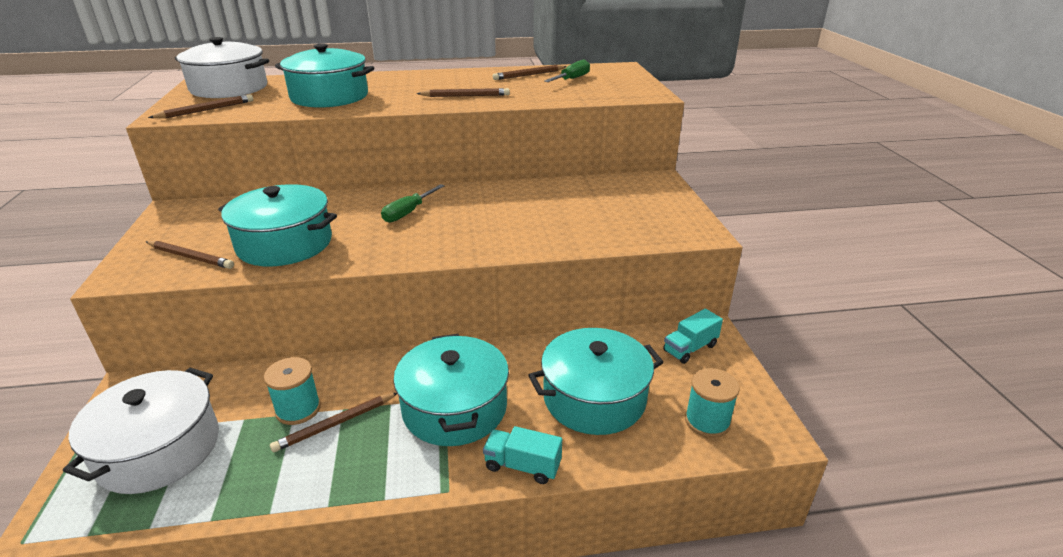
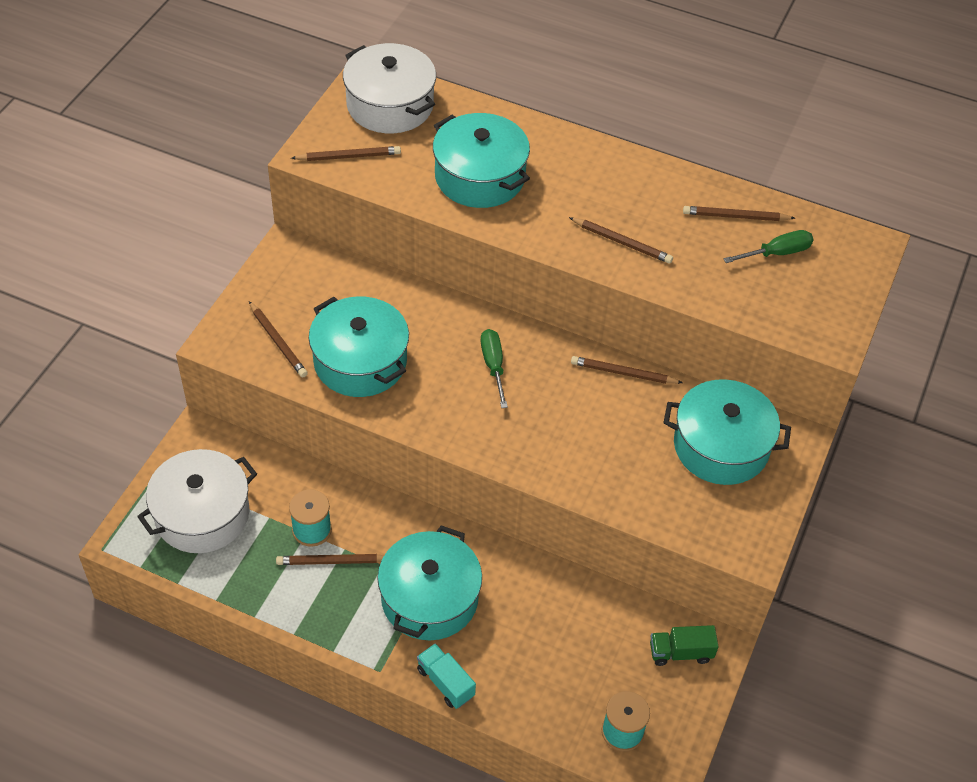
camera: 30 degrees right, 20 degrees up
green screwdriver [381,184,445,223] -> green screwdriver turned 105 degrees clockwise [481,329,508,408]
turquoise pot [528,328,663,435] -> turquoise pot moved to [663,379,791,485]
turquoise truck [663,309,723,364] -> green truck [650,625,719,666]
none -> brown pencil [571,356,683,384]

